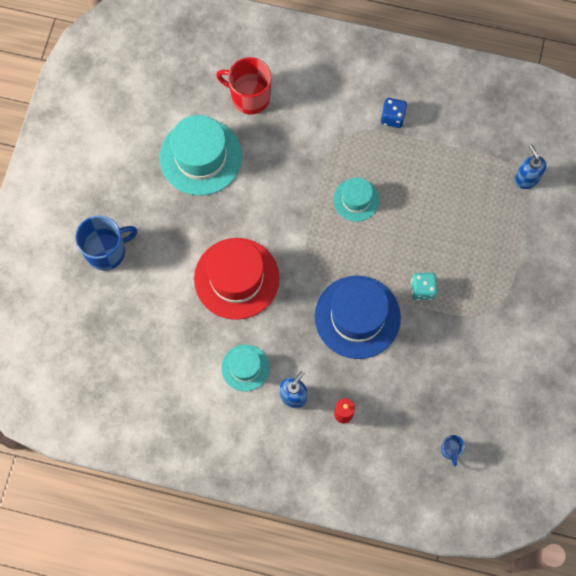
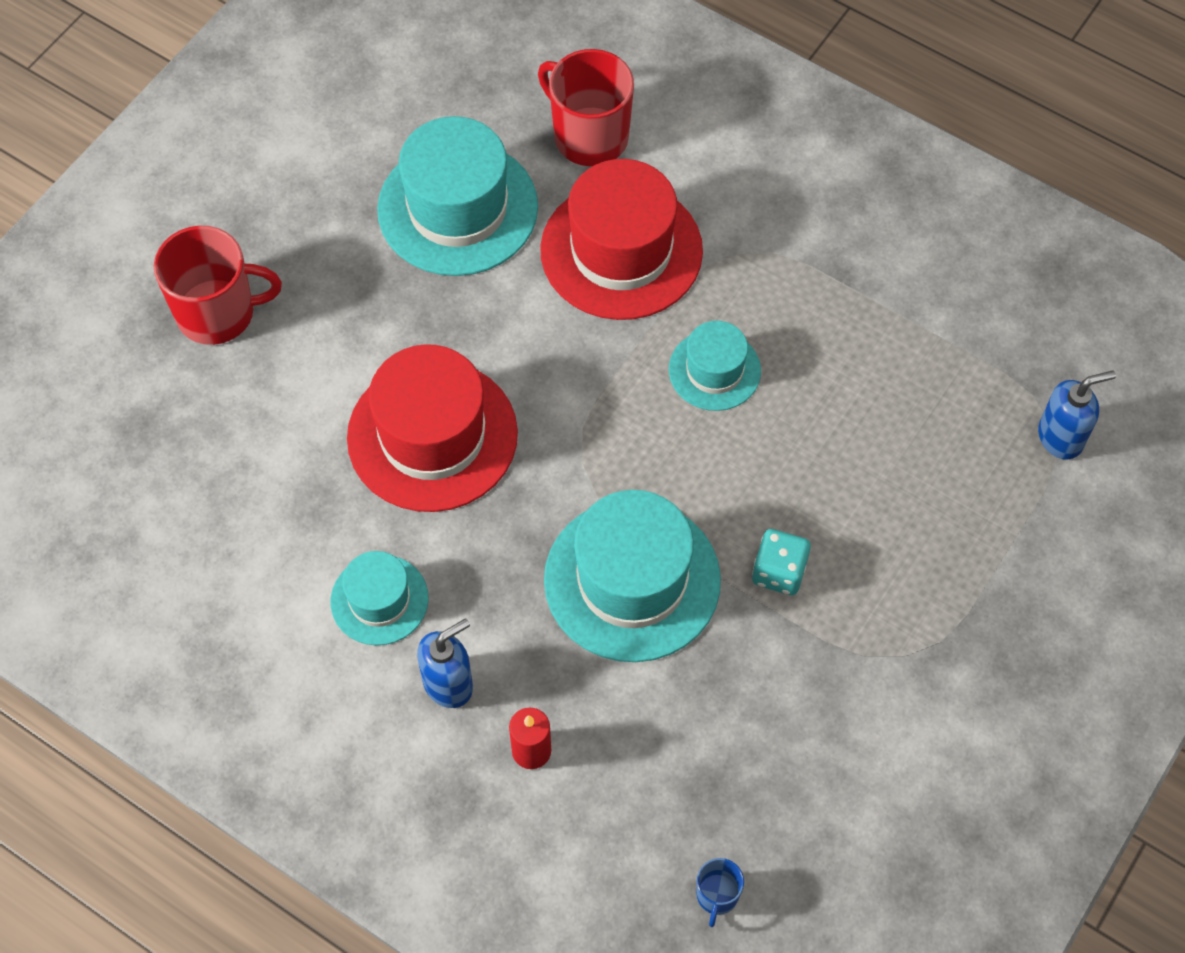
camera: 20 degrees right, 10 degrees down
blue mug [75,215,138,271] -> red mug [154,226,282,345]
blue hat [315,276,401,359] -> turquoise hat [544,490,721,662]
blue dice [381,98,407,128] -> none
blue soap dispenser [514,144,547,189] -> blue soap dispenser turned 75 degrees clockwise [1038,370,1116,460]
none -> red hat [540,159,703,320]

